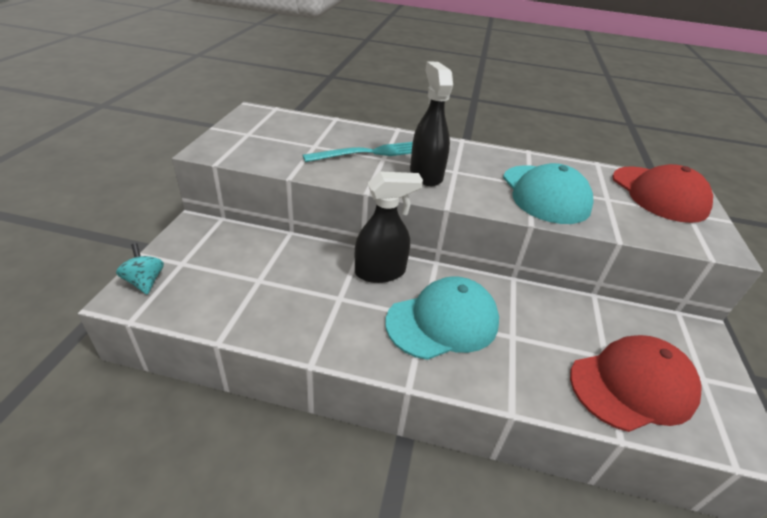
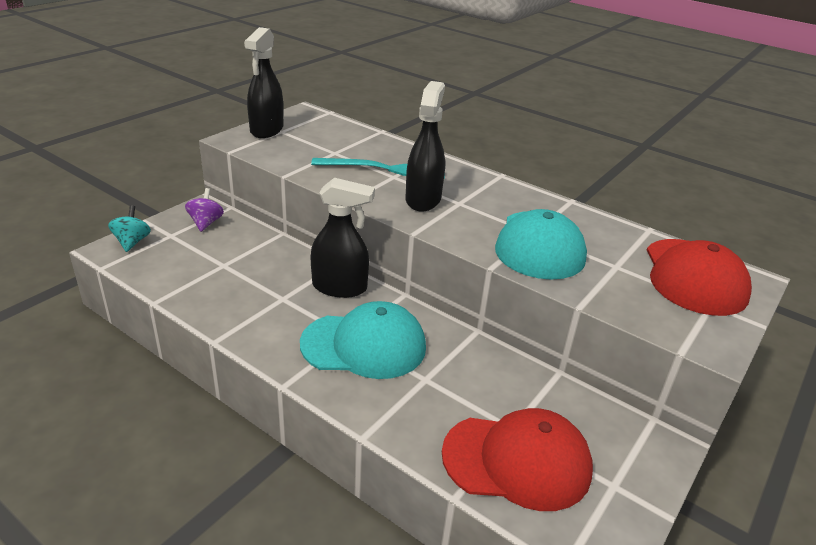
camera: 25 degrees right, 5 degrees down
none -> purple spinning top [185,188,224,232]
none -> black spray bottle [244,27,284,138]

